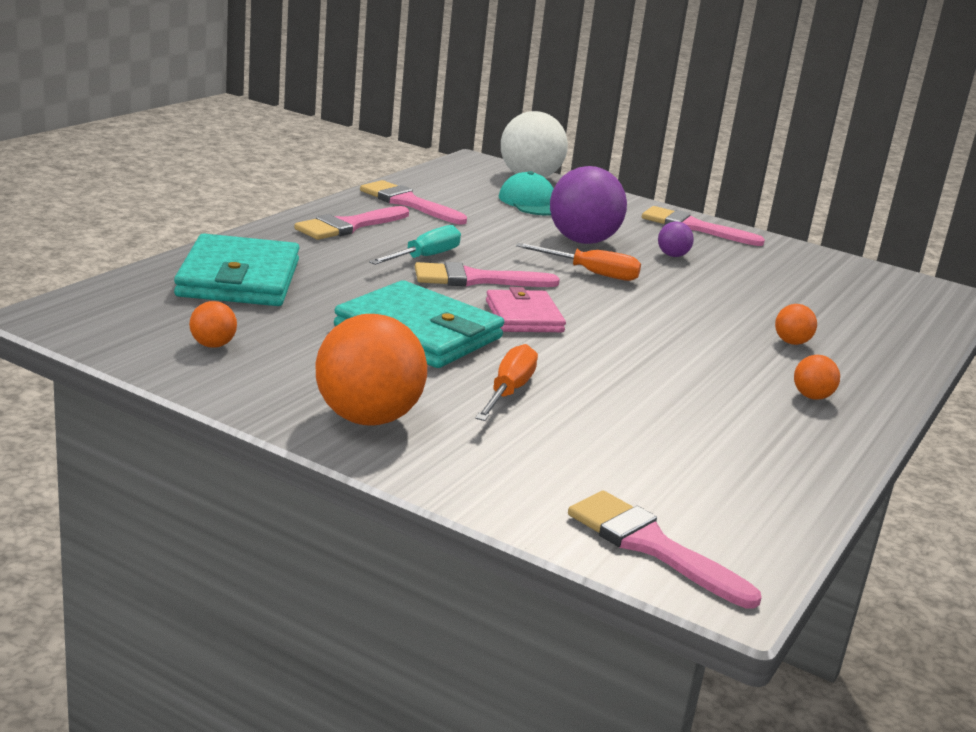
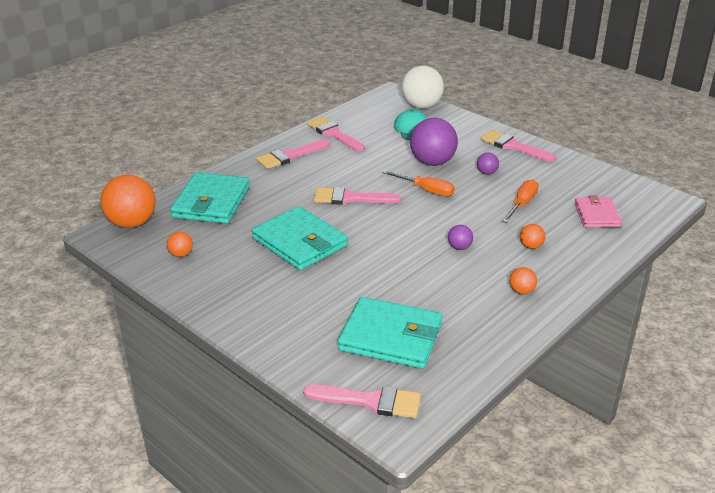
camera: 15 degrees right, 10 degrees up
orange ball [316,314,427,426] -> orange ball moved to [100,175,155,228]
turquoise screwdriver [369,225,461,265] -> none
orange screwdriver [475,344,538,421] -> orange screwdriver moved to [503,179,538,223]
pink wallet [486,287,566,332] -> pink wallet moved to [574,196,622,228]
pink brush [568,491,762,609] -> pink brush turned 135 degrees clockwise [303,385,421,418]
none -> turquoise wallet [338,297,442,369]
none -> purple ball [448,225,473,250]

